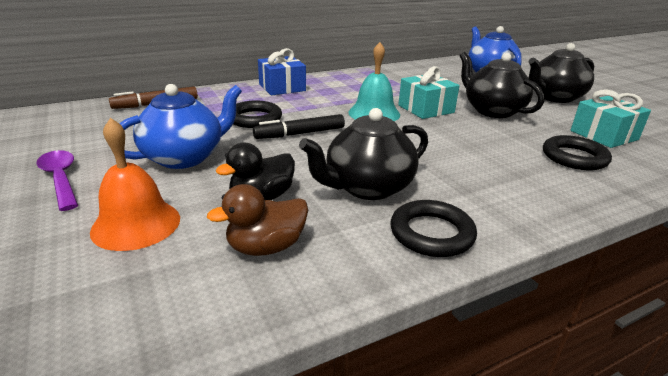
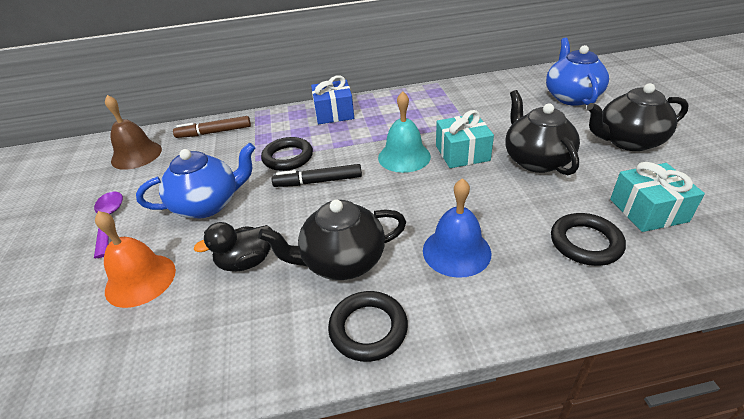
camera: 20 degrees right, 10 degrees up
brown duck [207,184,308,256] -> none
none -> brown bell [105,95,162,170]
none -> blue bell [423,178,491,278]

